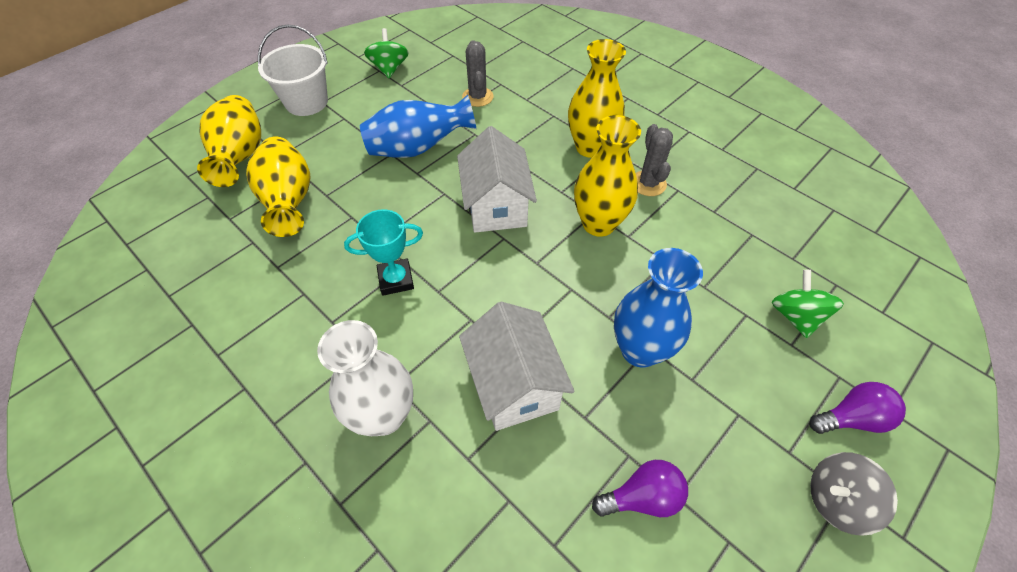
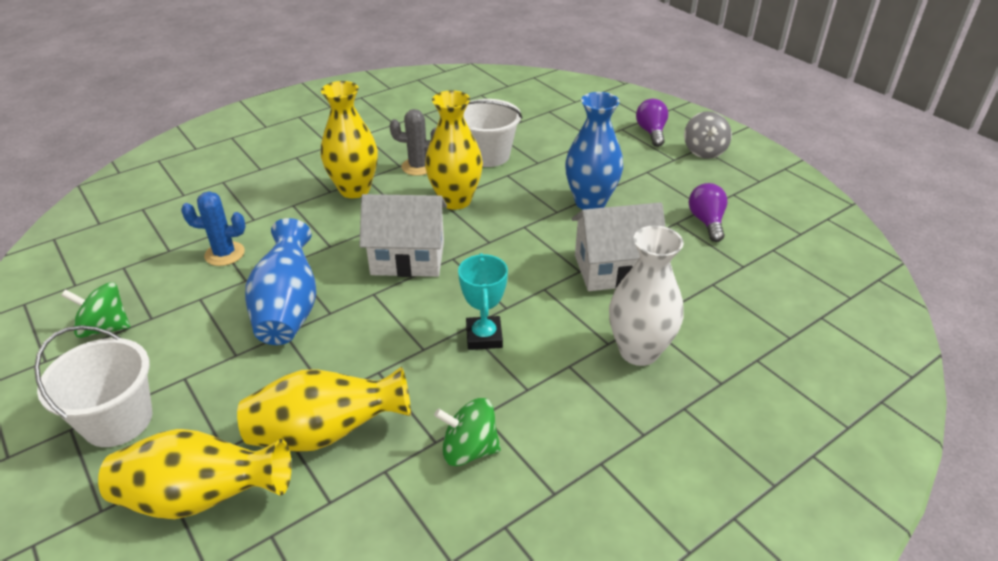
camera: 80 degrees left, 15 degrees down
grey cactus [462,40,493,107] -> blue cactus [181,192,246,266]
green spinning top [772,270,844,338] -> green spinning top moved to [434,398,501,466]
none -> white bucket [464,99,522,167]

